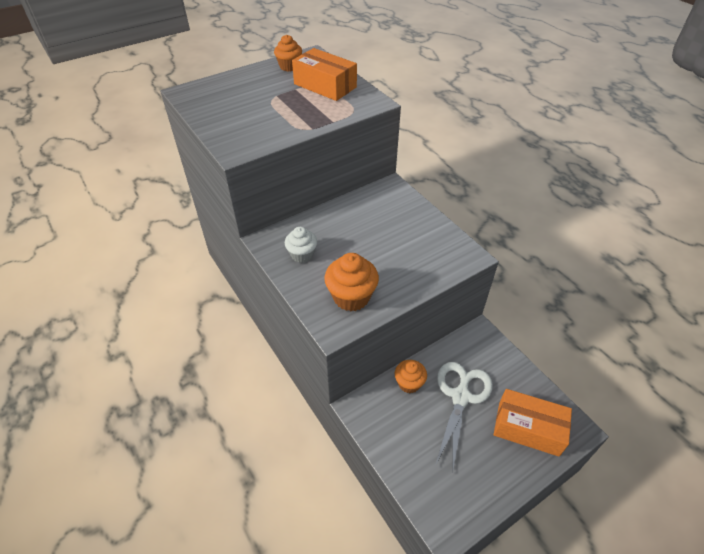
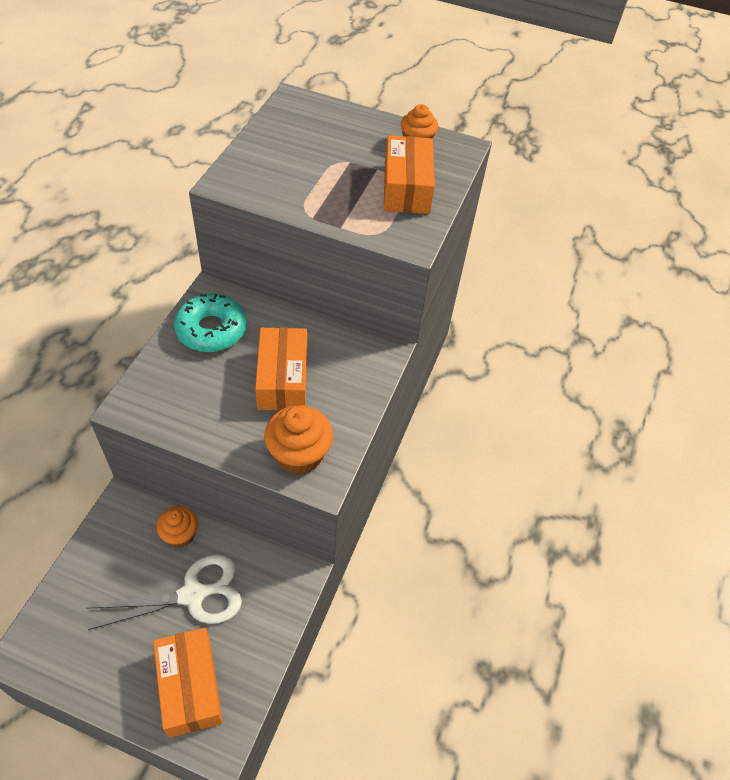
camera: 50 degrees right, 5 degrees up
white cupcake [285,227,317,263] -> turquoise donut [174,293,247,352]
orange cupcake [324,253,379,311] -> orange cupcake moved to [264,405,333,475]
none -> orange box [255,328,307,411]

